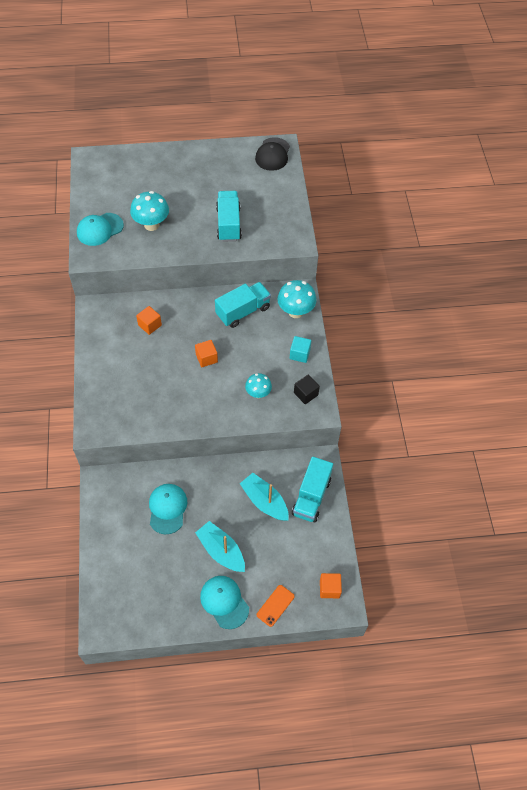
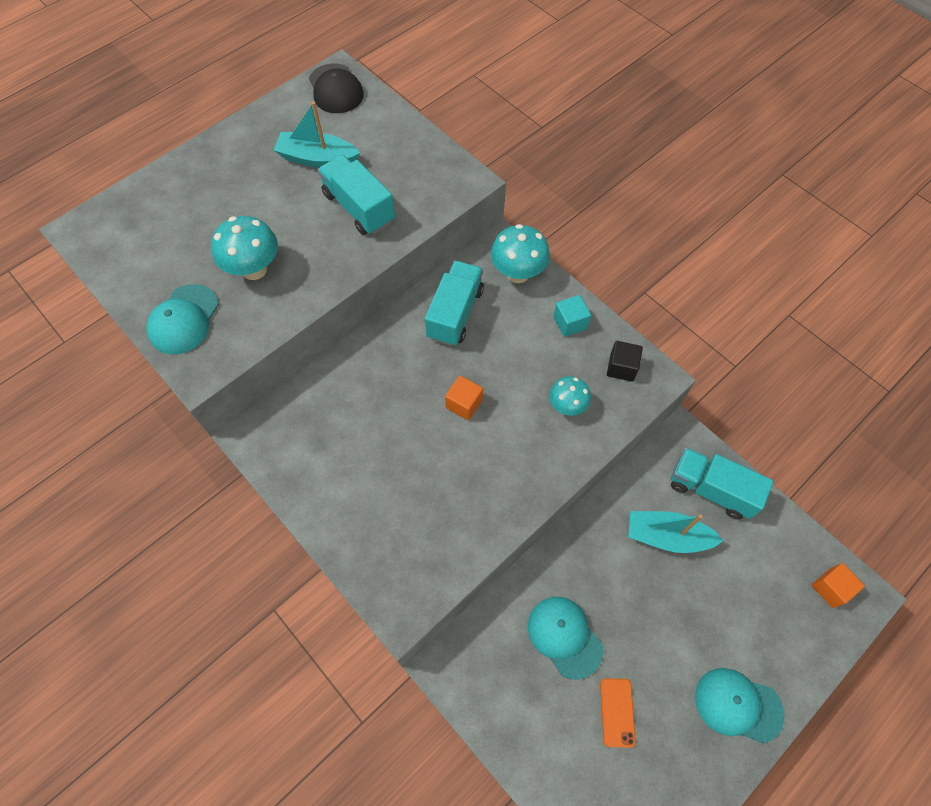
camera: 35 degrees left, 5 degrees up
orange cube [136,306,162,335] -> none
turquoise boat [195,521,245,572] -> turquoise boat moved to [274,102,360,168]
orange phone [257,585,295,627] -> orange phone moved to [600,678,636,748]
turquoise truck [292,456,333,523] -> turquoise truck turned 135 degrees clockwise [671,448,773,520]

